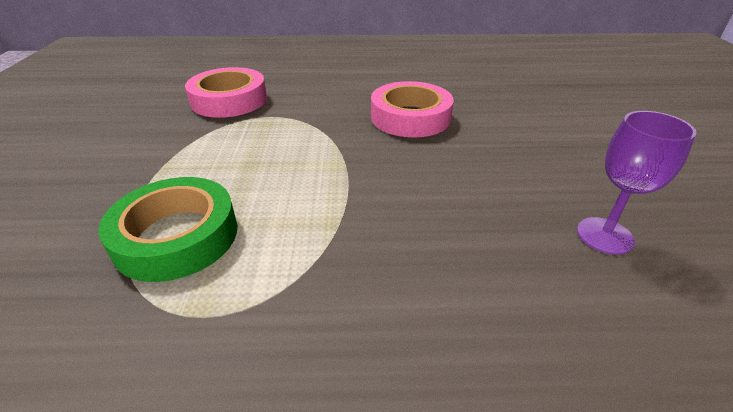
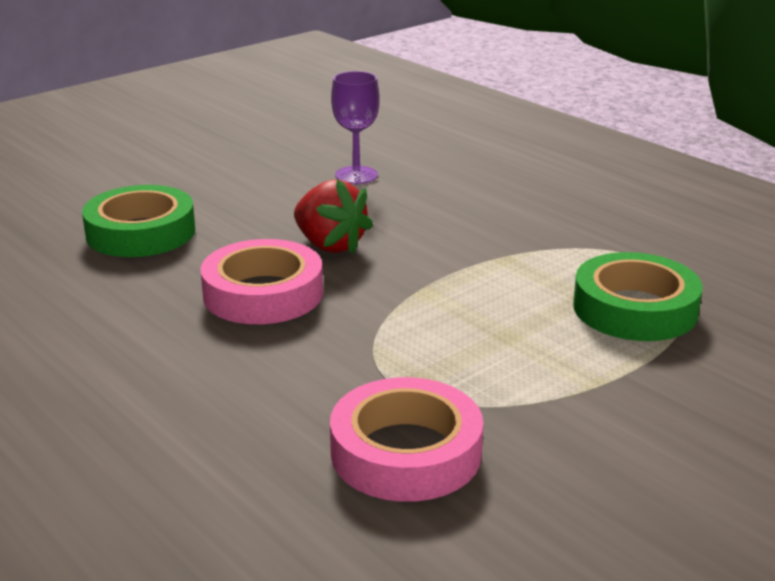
camera: 130 degrees left, 10 degrees down
none -> green tape [82,185,196,257]
none -> red strawberry [294,179,373,254]

